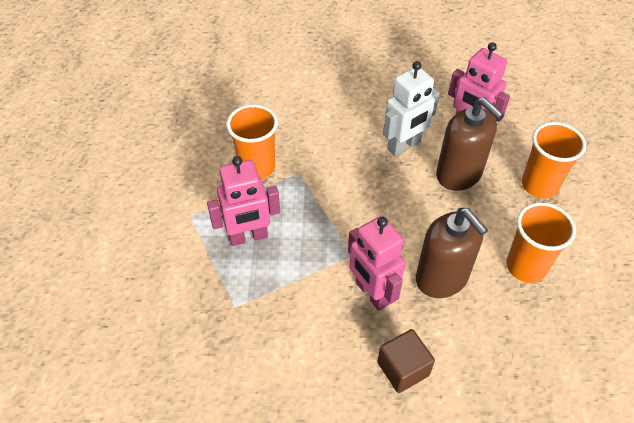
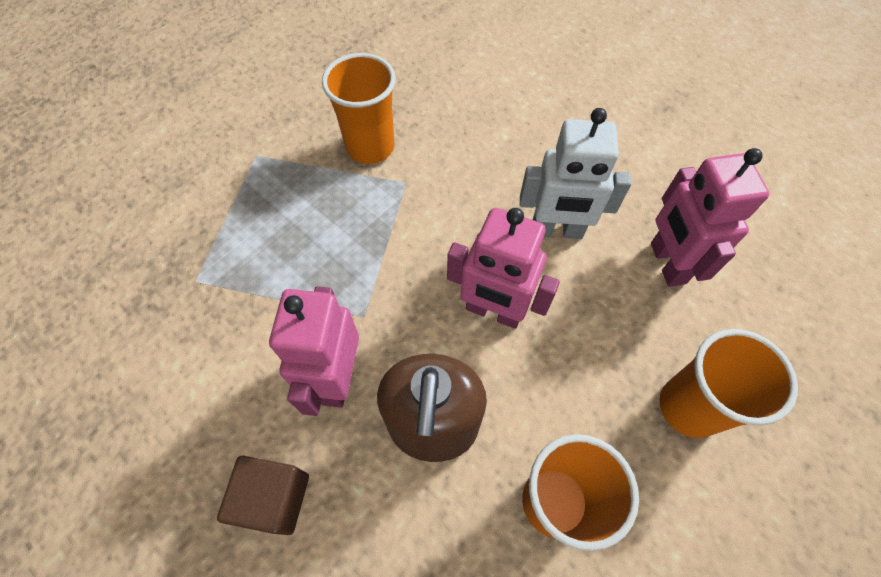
camera: 40 degrees right, 10 degrees up
pink robot [207,156,280,246] -> pink robot moved to [447,208,560,329]
brown soap dispenser [436,97,504,191] -> none

